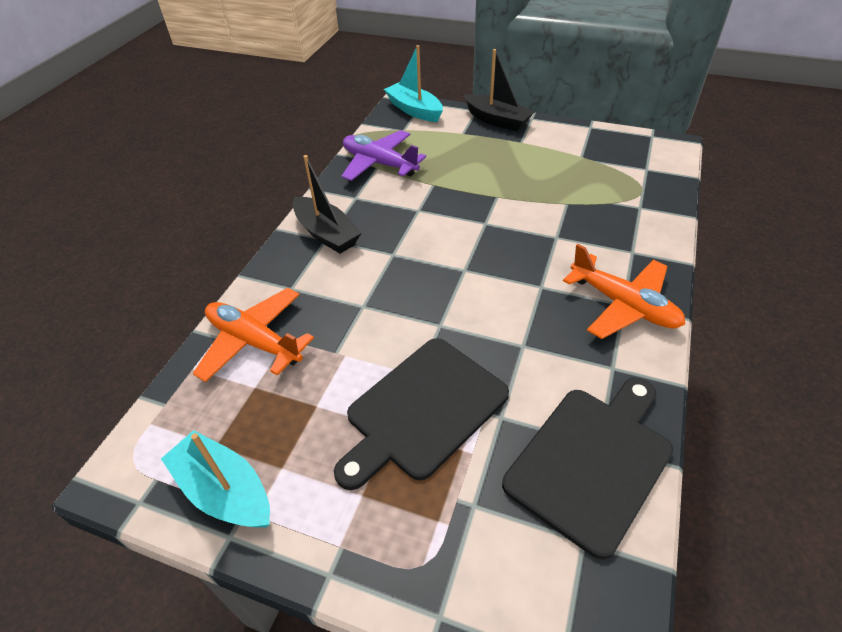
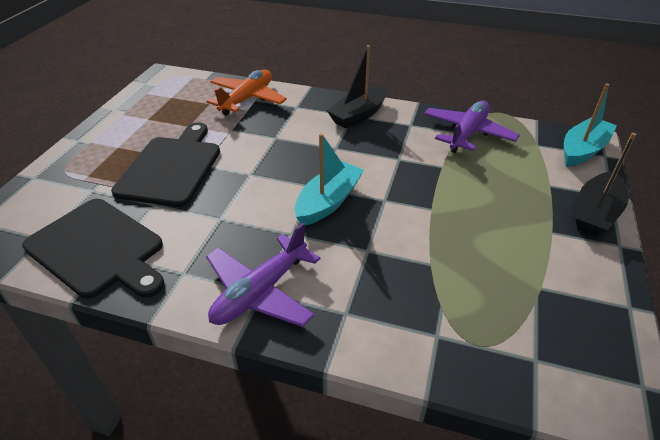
camera: 85 degrees right, 5 degrees down
turquoise boat [161,430,270,527] -> turquoise boat moved to [295,133,364,226]
black cutting board [334,338,509,490] -> black cutting board turned 60 degrees clockwise [111,122,220,207]
orange plane [563,244,685,339] -> purple plane [206,223,321,327]

